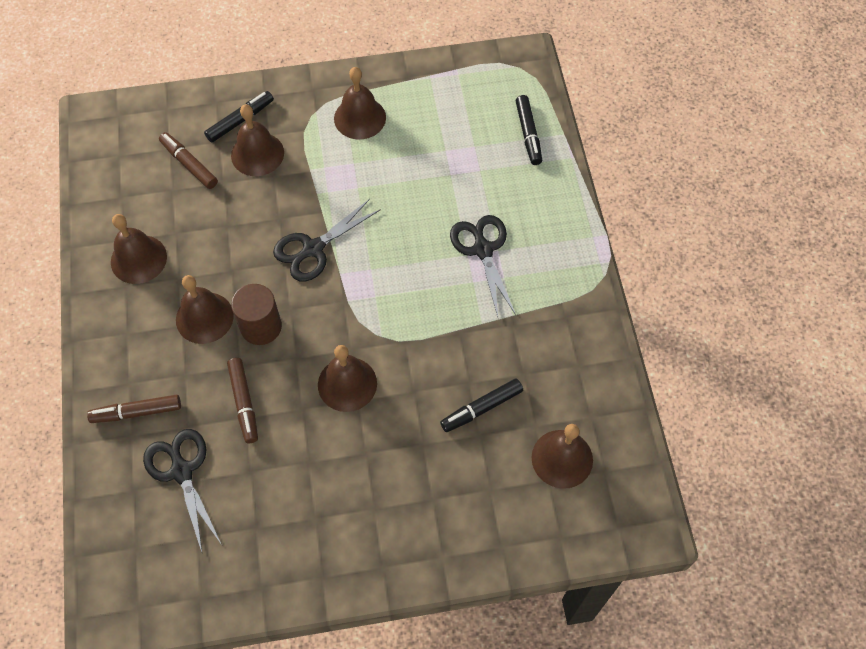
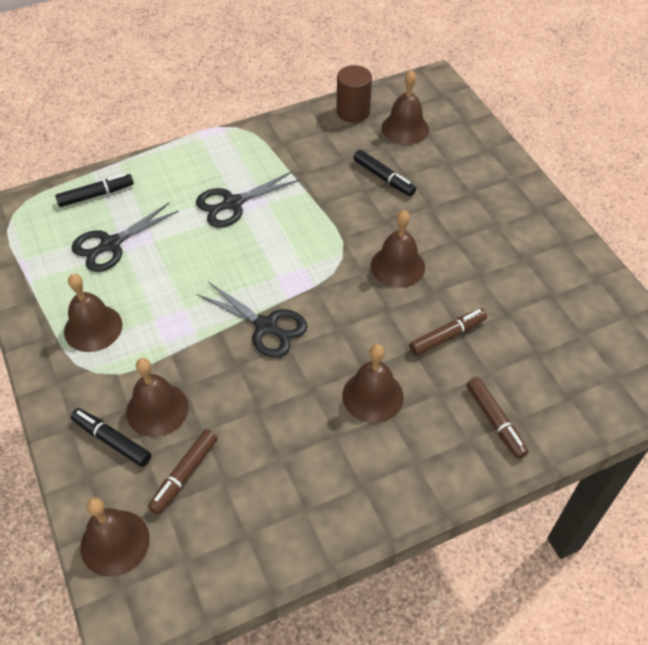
camera: 105 degrees left, 10 degrees down
brown bell [111,214,167,284] -> brown bell moved to [80,498,150,577]
black scissors [143,429,222,552] -> black scissors moved to [72,203,179,272]
brown cylinder [231,284,282,345] -> brown cylinder moved to [337,65,372,123]

